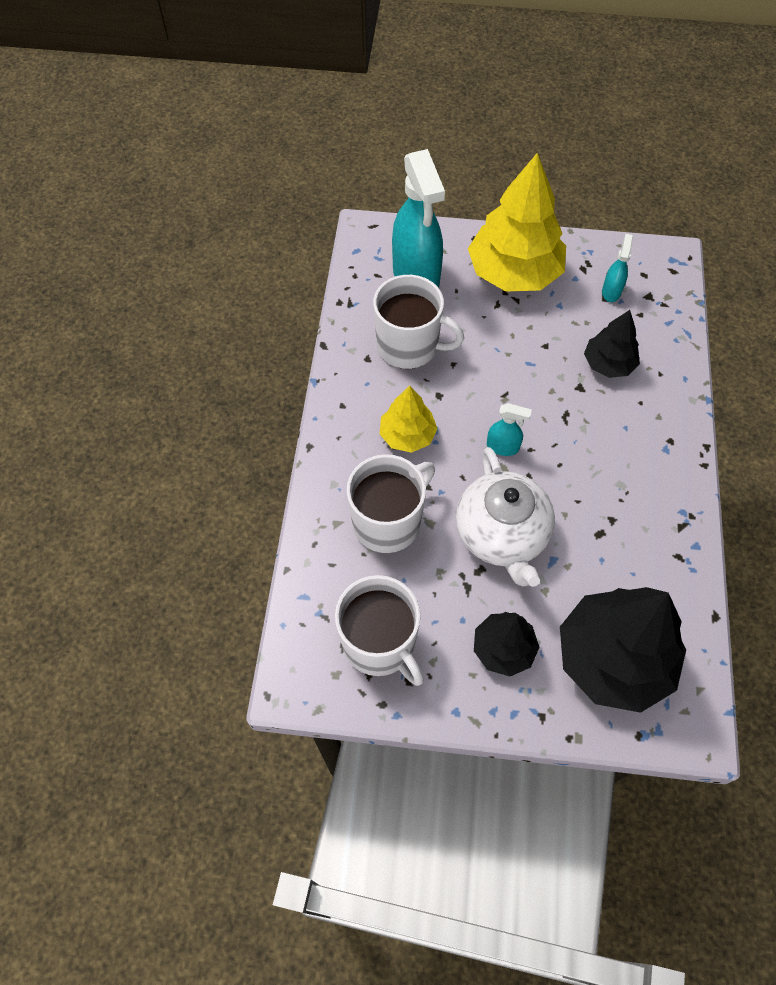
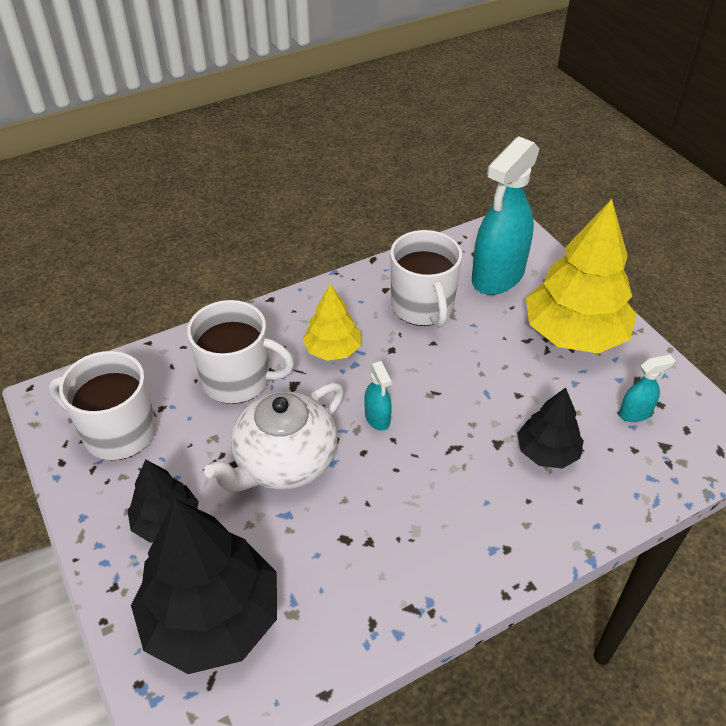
camera: 55 degrees right, 15 degrees down
white mug [335,575,424,686] -> white mug turned 90 degrees clockwise [49,351,156,460]

